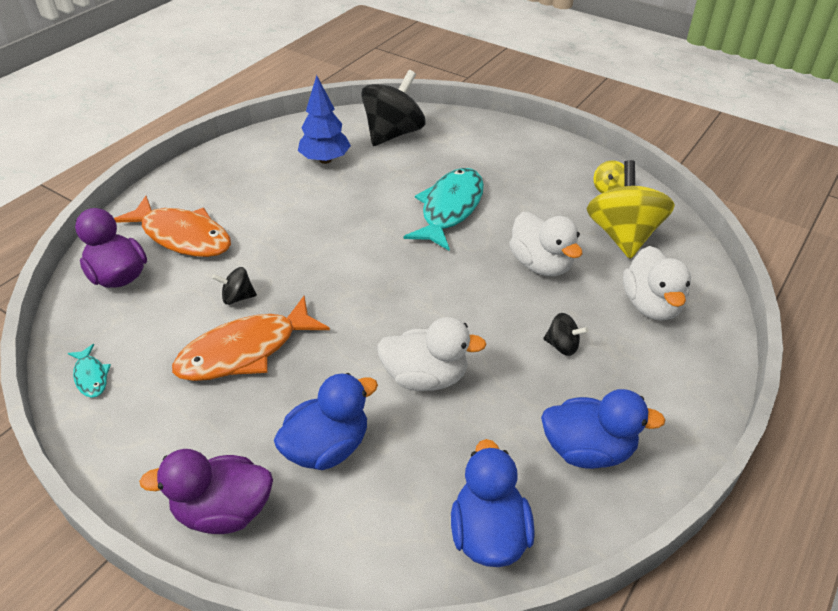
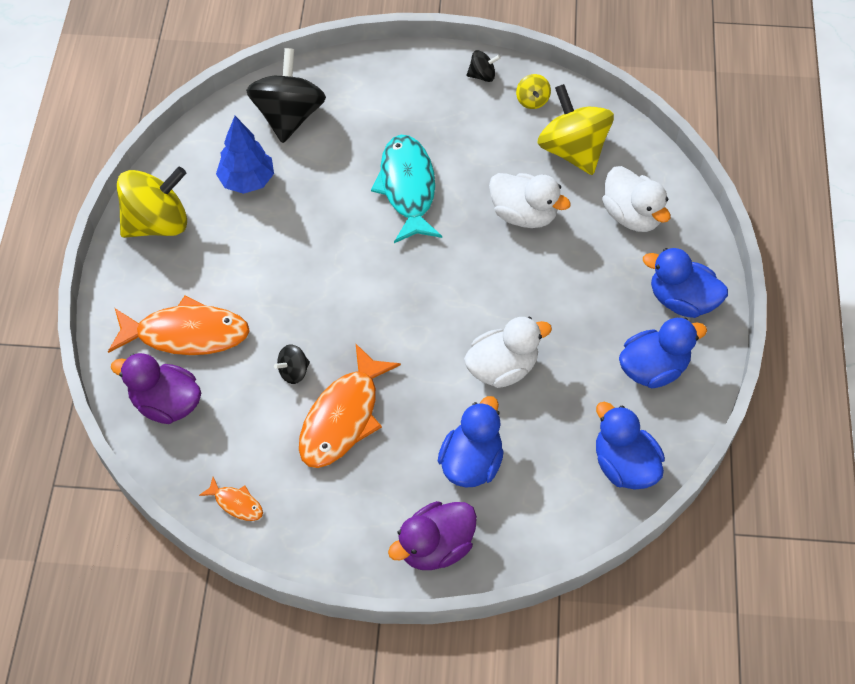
camera: 30 degrees left, 15 degrees up
turquoise fish [67,344,111,398] -> orange fish [199,477,263,521]
black spinning top [543,313,589,356] -> black spinning top moved to [467,50,501,82]
none -> yellow spinning top [117,166,187,238]
none -> blue duck [643,248,728,318]

